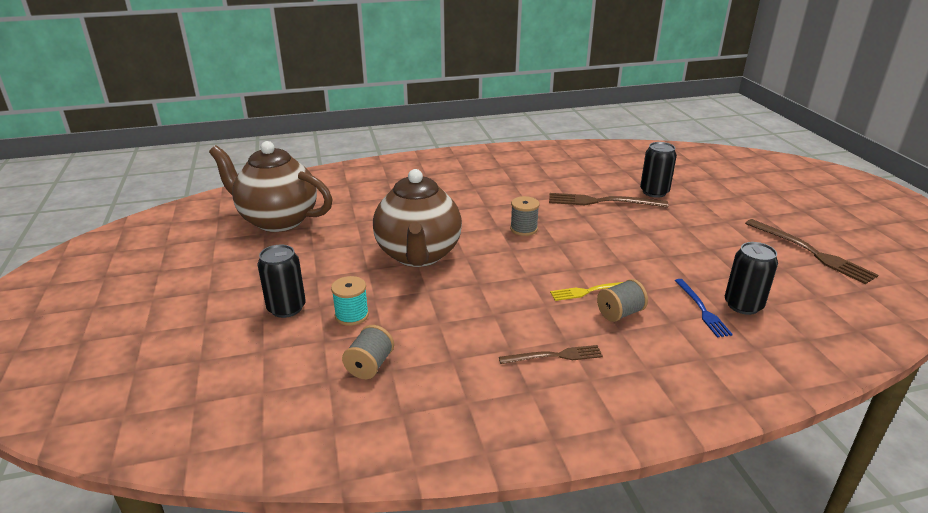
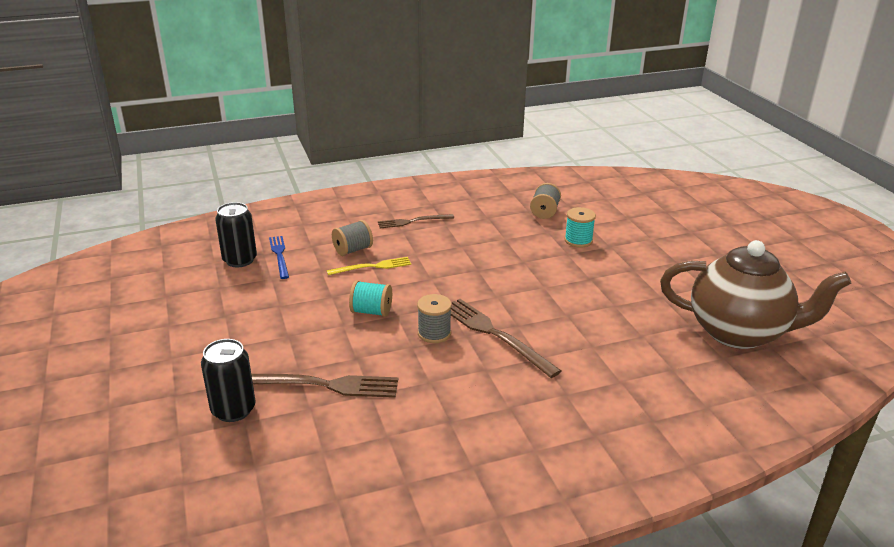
camera: 175 degrees right, 0 degrees up
black can [257,244,306,318] -> none
brown teapot [373,169,462,267] -> none
brown fork [745,219,878,284] -> brown fork moved to [451,299,561,378]
none -> turquoise spool [349,280,392,317]

